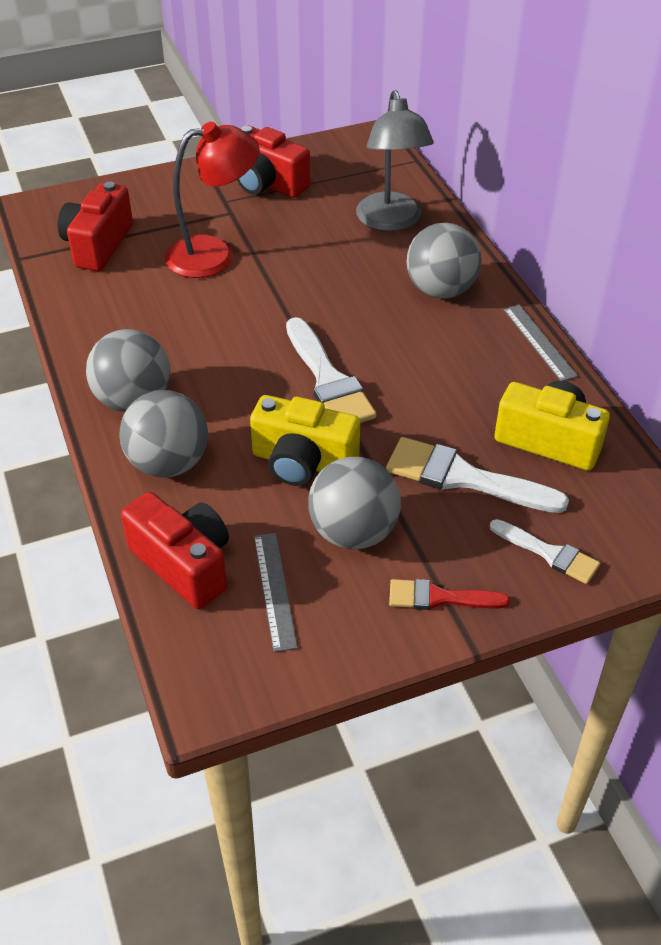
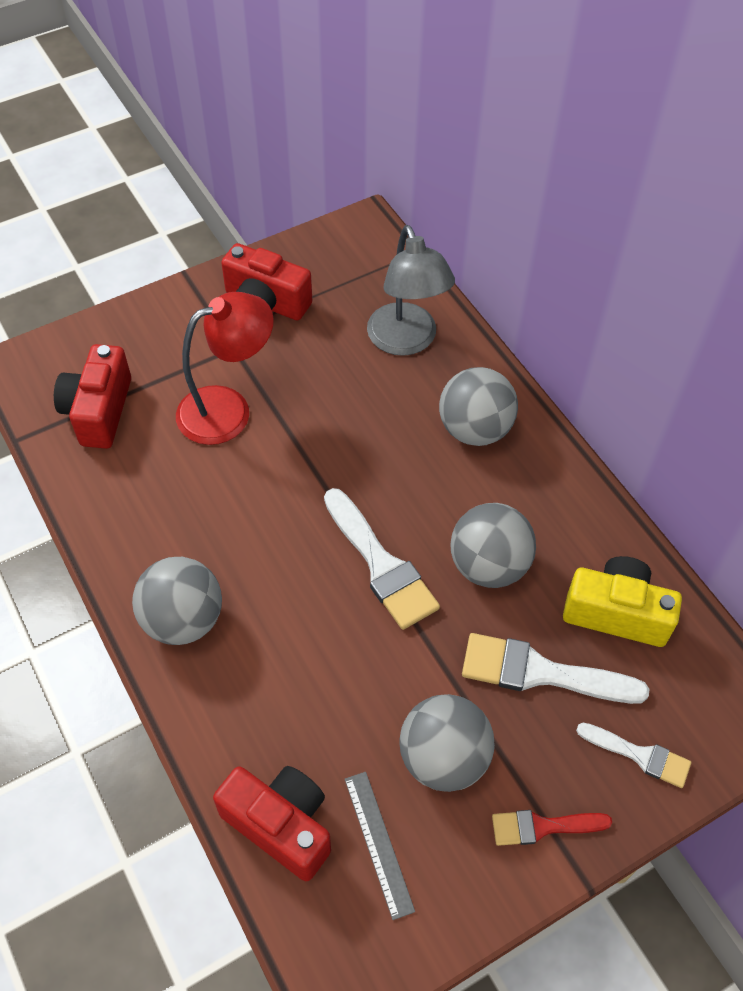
camera: 10 degrees left, 10 degrees up
grey ball [120,390,208,477] -> grey ball moved to [450,503,536,588]
yellow camera [250,395,360,486] -> none
grey ruler [504,305,578,381] -> none

